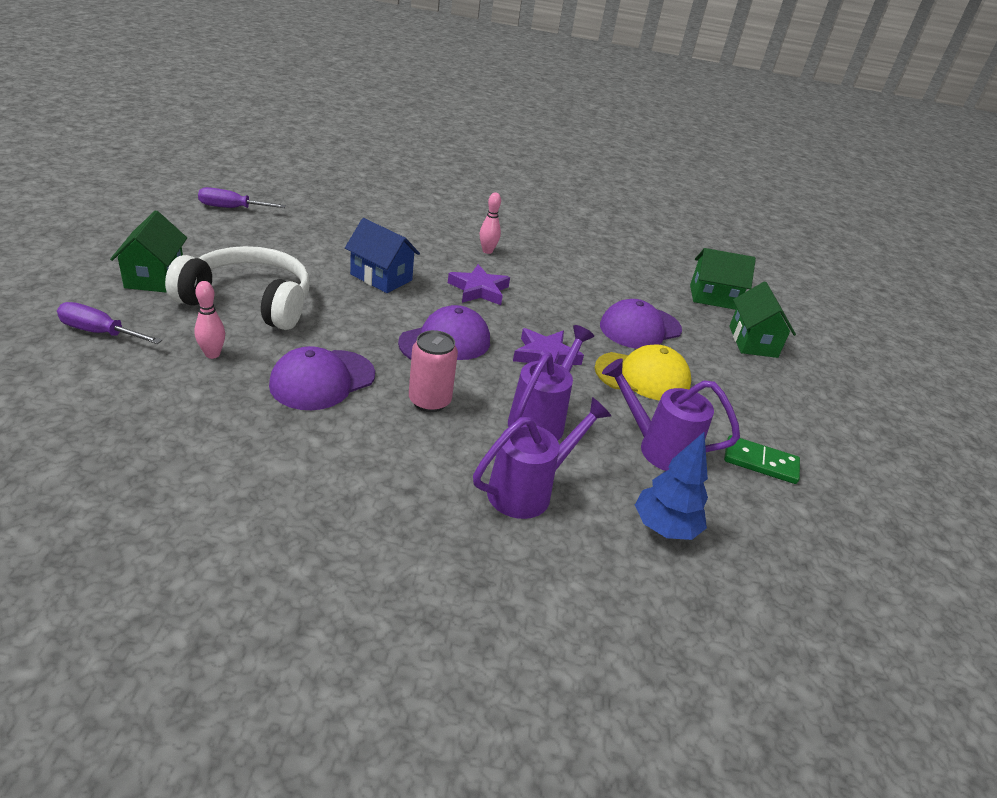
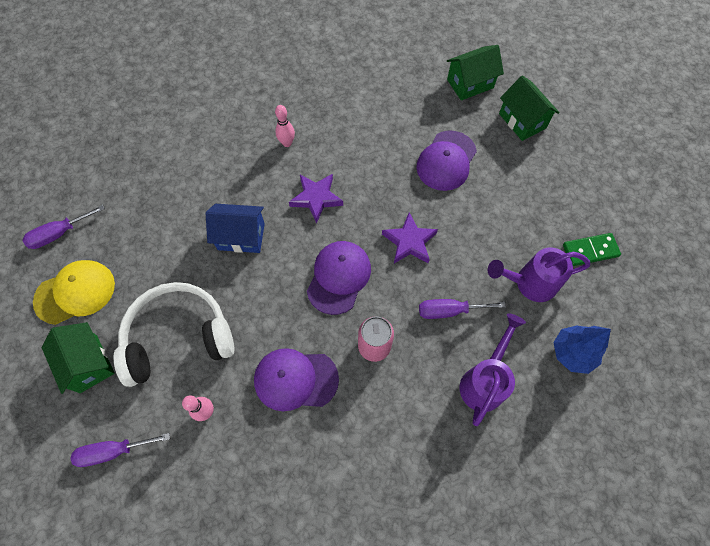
camera: 25 degrees left, 30 degrees up
purple cap [269,346,375,410] -> purple cap turned 75 degrees clockwise [254,348,339,411]
purple watering can [508,325,594,441] -> purple screwdriver [419,299,506,319]
yellow cap [595,344,691,401] -> yellow cap moved to [33,260,115,325]

